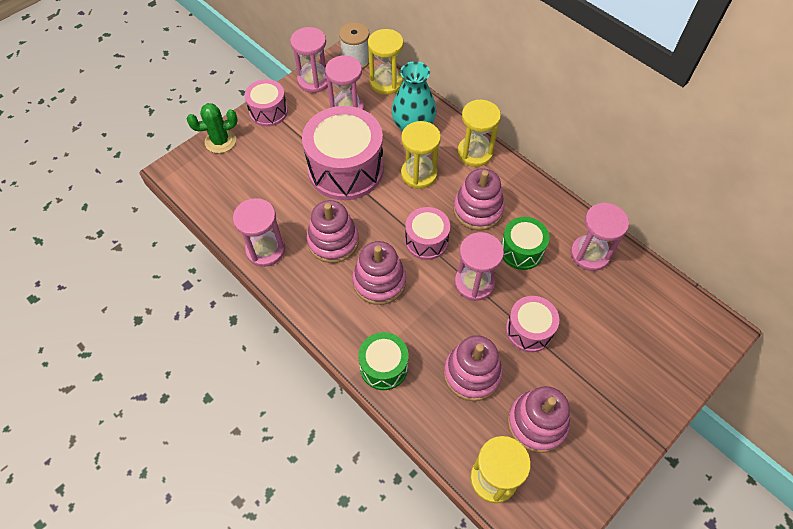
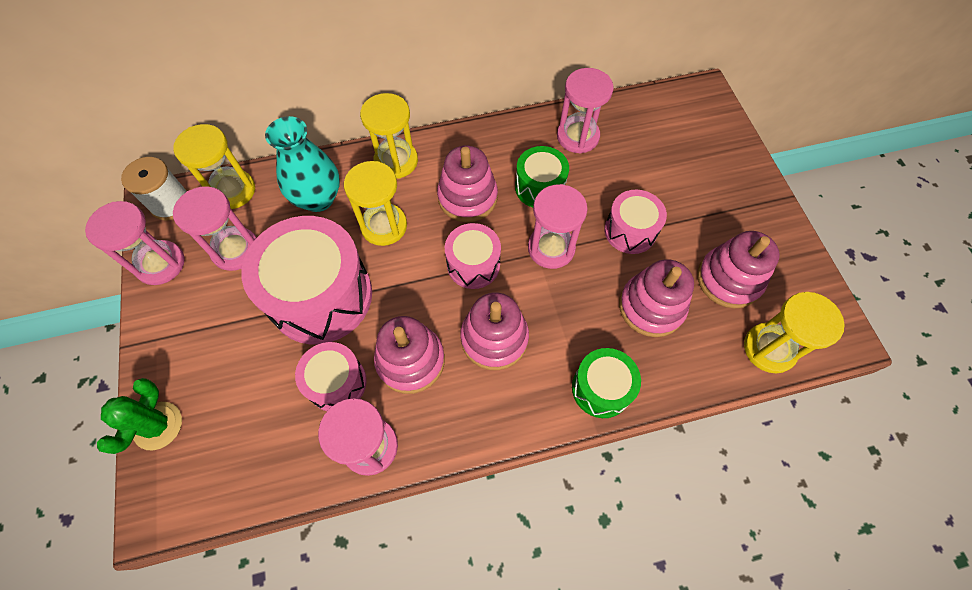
camera: 60 degrees left, 5 degrees up
pink drum [244,79,288,127] -> pink drum moved to [295,342,367,411]

